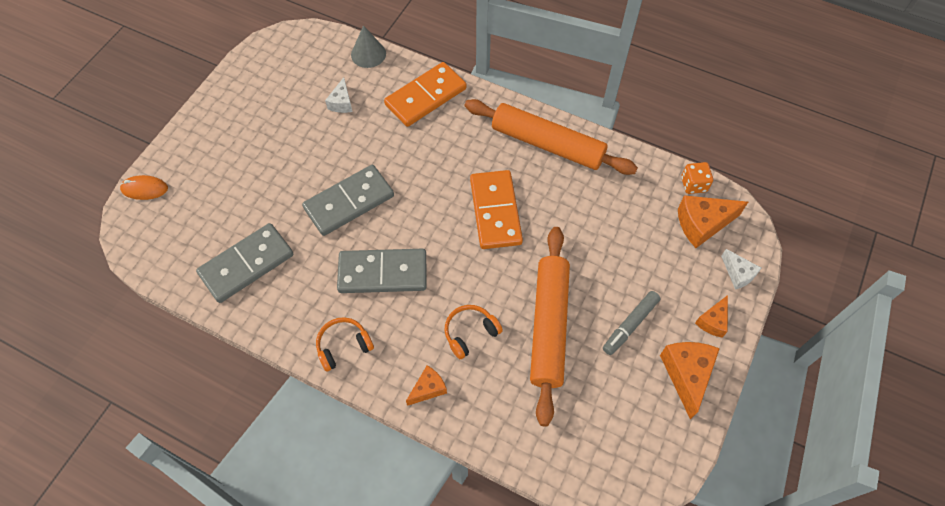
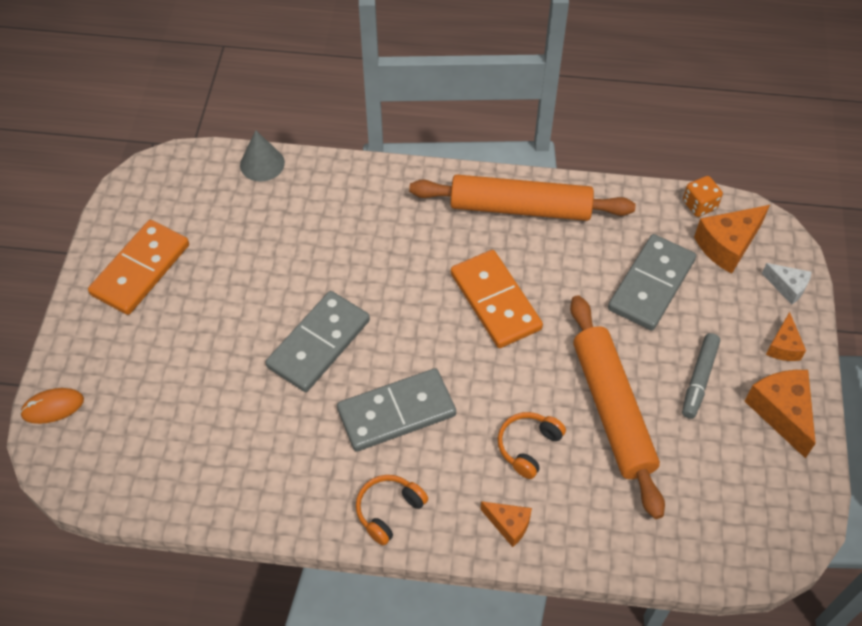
camera: 20 degrees left, 5 degrees down
grey domino [196,223,293,303] -> grey domino moved to [608,234,696,331]
white cheese [325,77,353,113] -> none
orange domino [384,62,466,127] -> orange domino moved to [88,220,189,315]
orange cheese [406,365,447,406] -> orange cheese turned 90 degrees clockwise [480,501,532,547]

